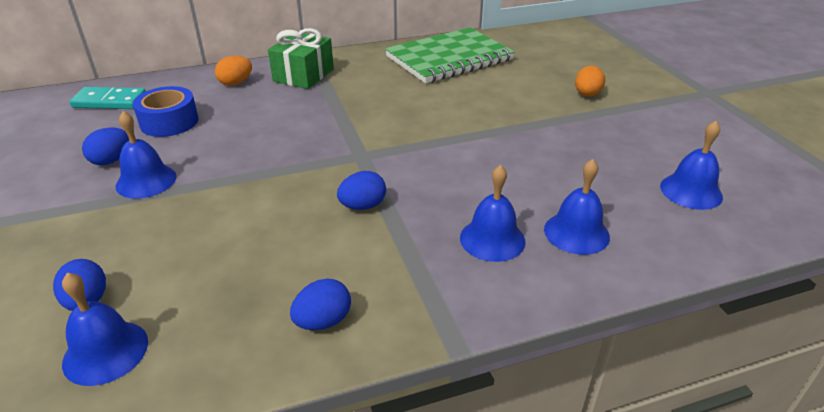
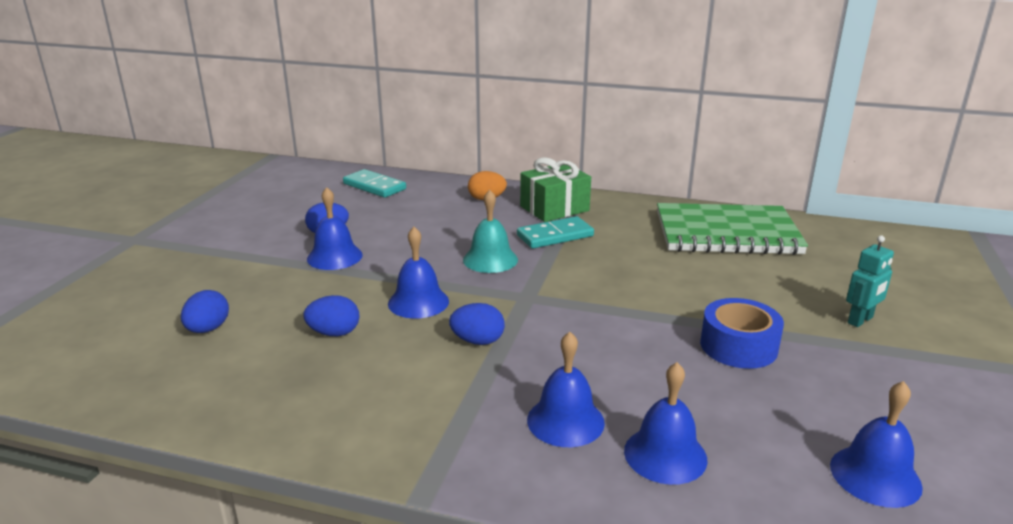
camera: 35 degrees right, 10 degrees down
blue bell [62,273,148,386] -> blue bell moved to [388,227,449,319]
blue tape [133,86,198,137] -> blue tape moved to [700,298,784,369]
blue egg [290,278,351,330] -> blue egg moved to [303,295,360,336]
orange egg [575,66,605,96] -> turquoise robot [846,235,894,327]
none -> turquoise bell [463,190,518,273]
none -> turquoise domino [517,216,594,249]

